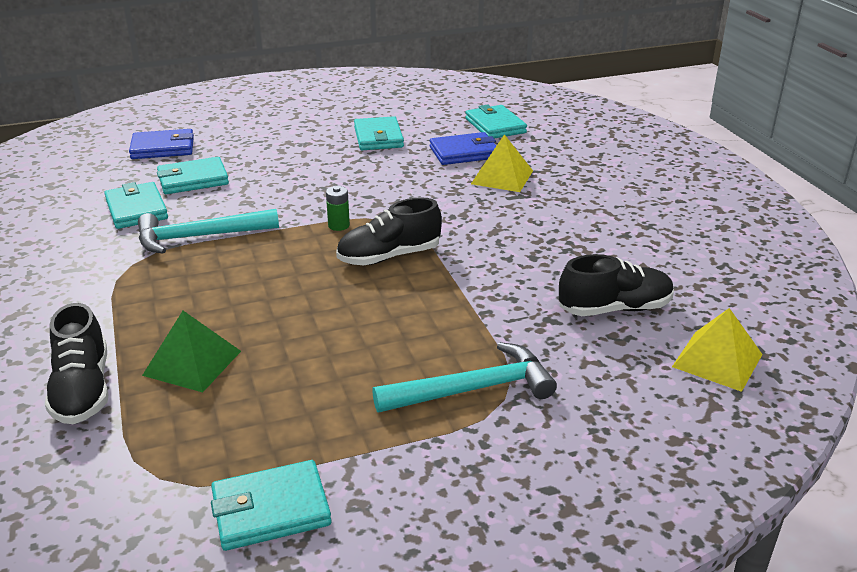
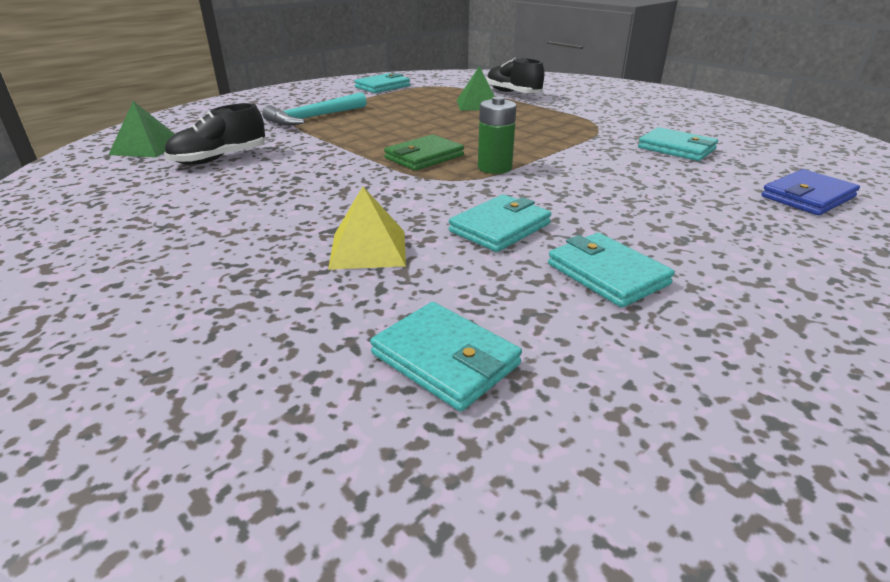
camera: 155 degrees right, 0 degrees up
turquoise hammer [138,209,279,254] -> none
turquoise wallet [157,157,229,194] -> turquoise wallet moved to [449,194,551,252]
green battery [326,186,350,231] -> green battery [478,96,517,174], size x1.63
black shoe [336,197,442,265] -> green wallet [384,135,464,171]
blue wallet [430,132,496,165] -> none
yellow pyramid [672,308,763,392] -> green pyramid [109,101,175,158]

